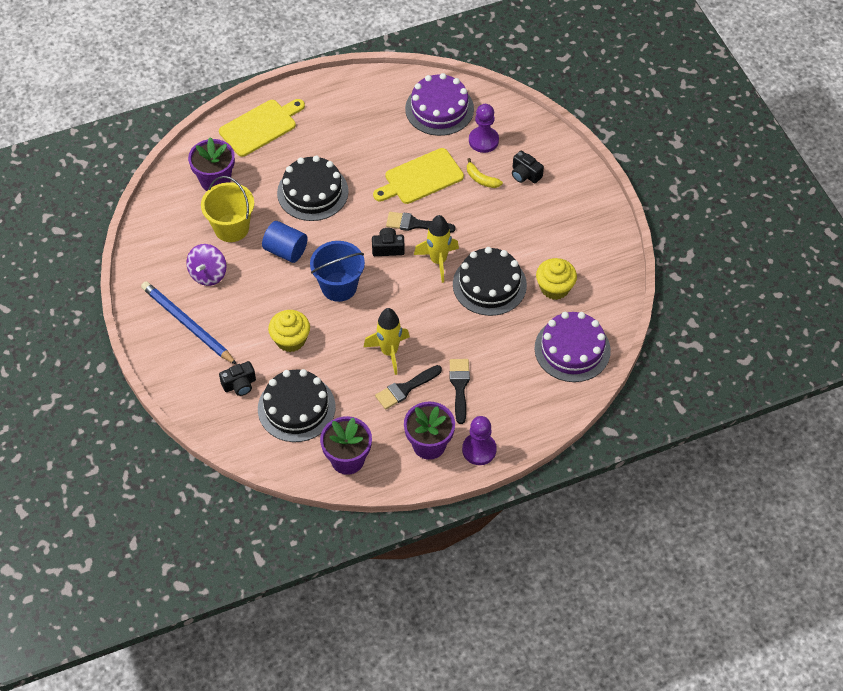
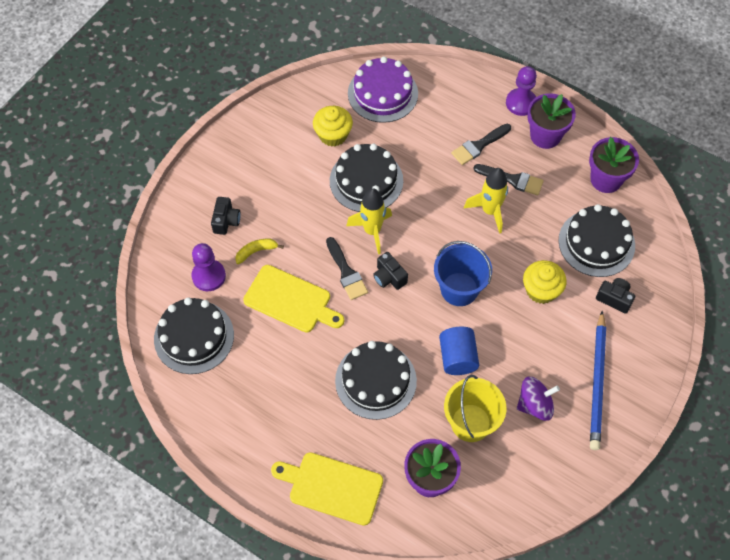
camera: 125 degrees left, 5 degrees up
purple cake [405,73,474,136] -> black cake [154,298,234,374]
yellow banana [467,158,503,188] -> yellow banana turned 120 degrees counterclockwise [235,239,284,264]

